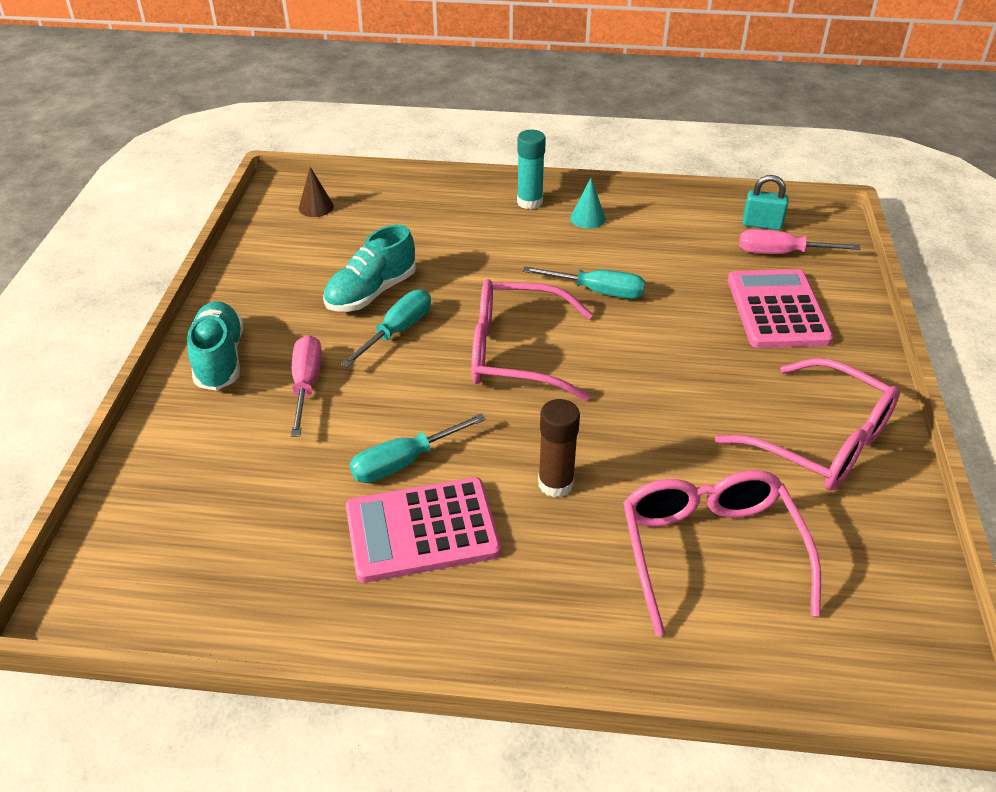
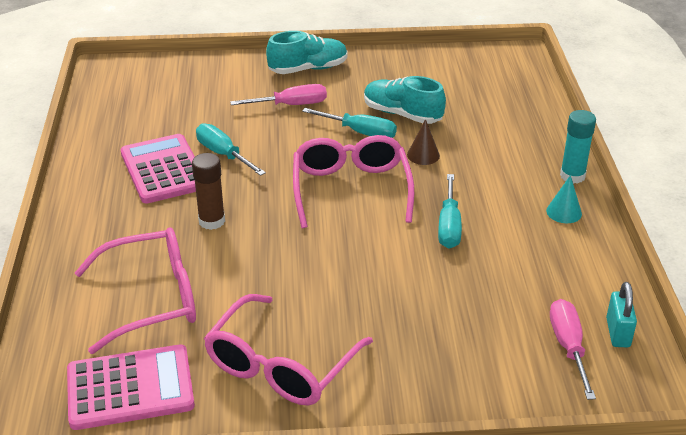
camera: 80 degrees right, 5 degrees down
brown cone [299,167,334,217] -> brown cone moved to [407,119,440,165]
pink calculator [728,269,833,348] -> pink calculator moved to [67,345,195,430]

